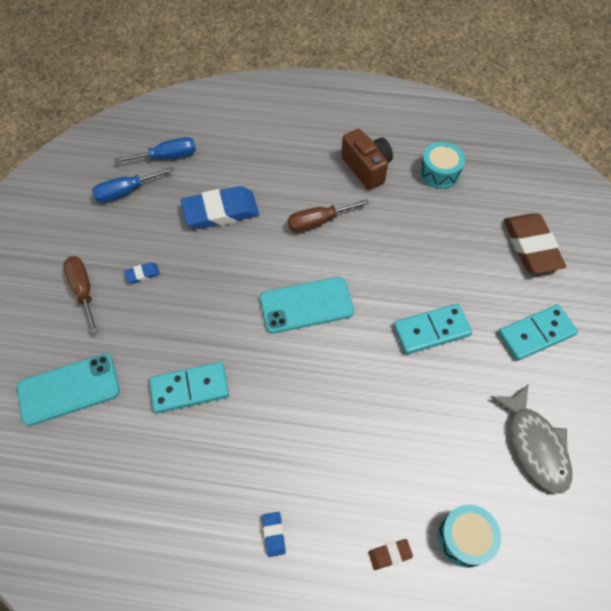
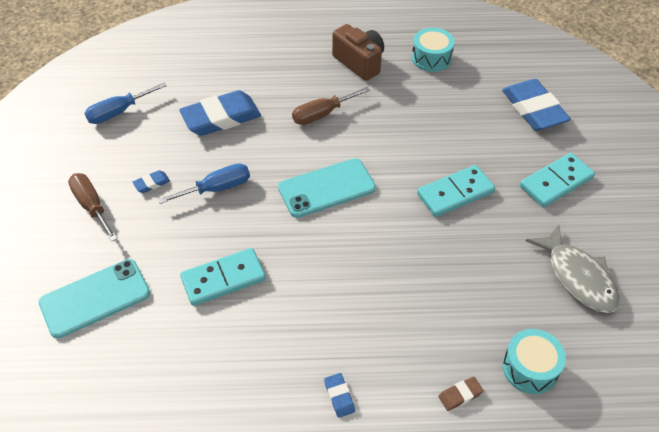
camera: 10 degrees left, 10 degrees down
blue screwdriver [115,137,196,163] -> blue screwdriver moved to [158,163,250,204]
brown eraser [504,213,566,274] -> blue eraser [502,79,571,131]

